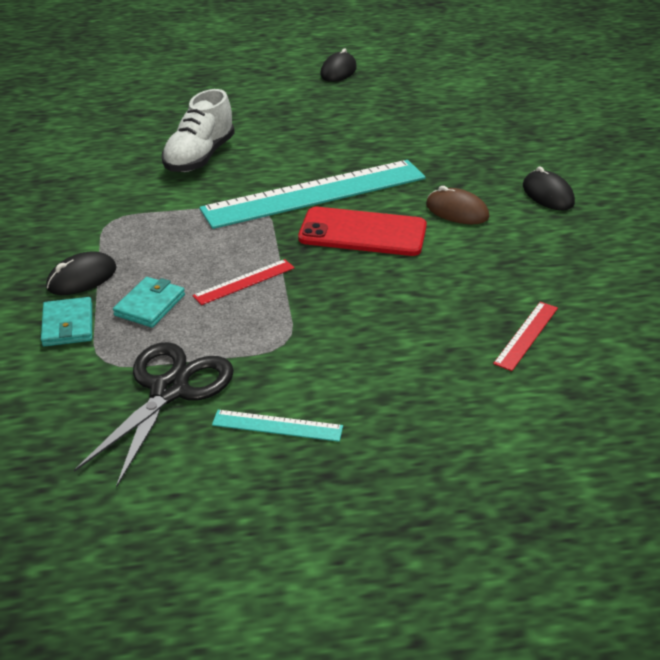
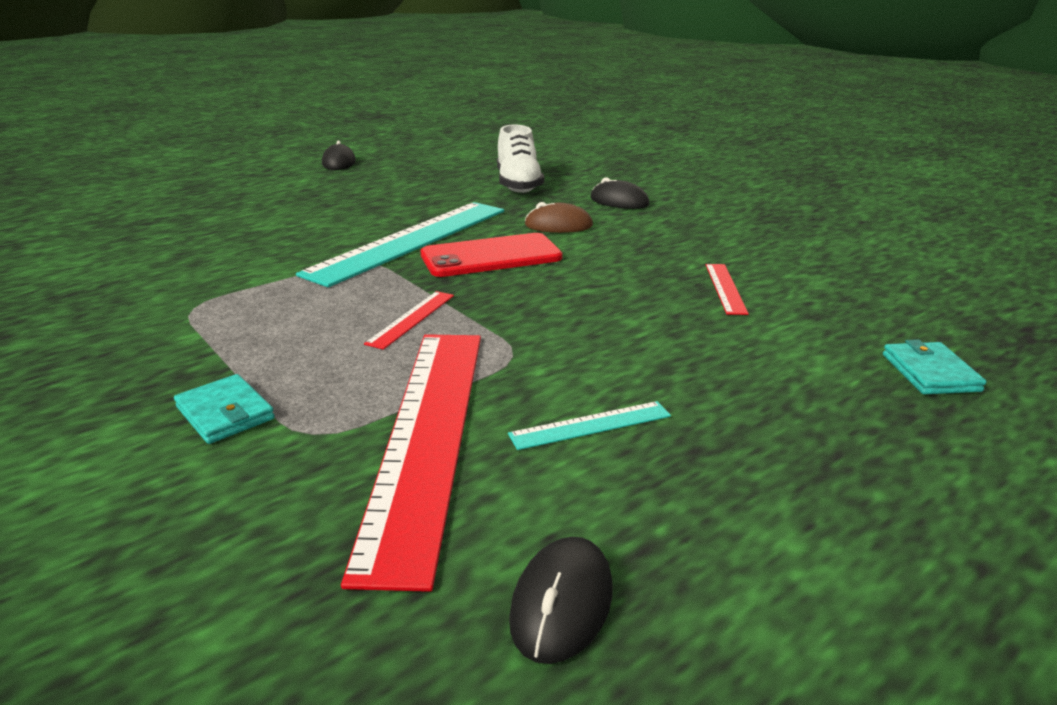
camera: 30 degrees left, 10 degrees down
black mouse [46,251,117,295] -> black mouse moved to [509,537,612,664]
black scissors [74,342,234,488] -> red ruler [341,334,481,592]
turquoise wallet [113,277,185,328] -> turquoise wallet moved to [883,339,986,394]
white shoe [162,89,235,172] -> white shoe moved to [497,125,544,193]

